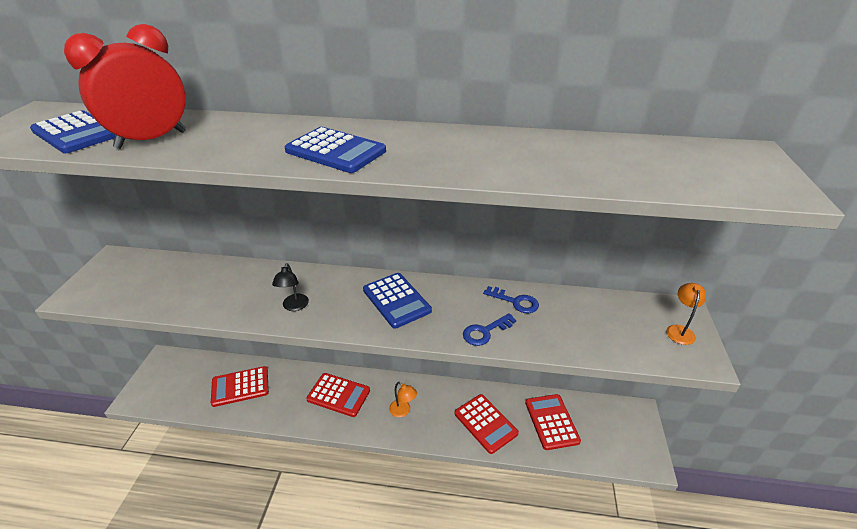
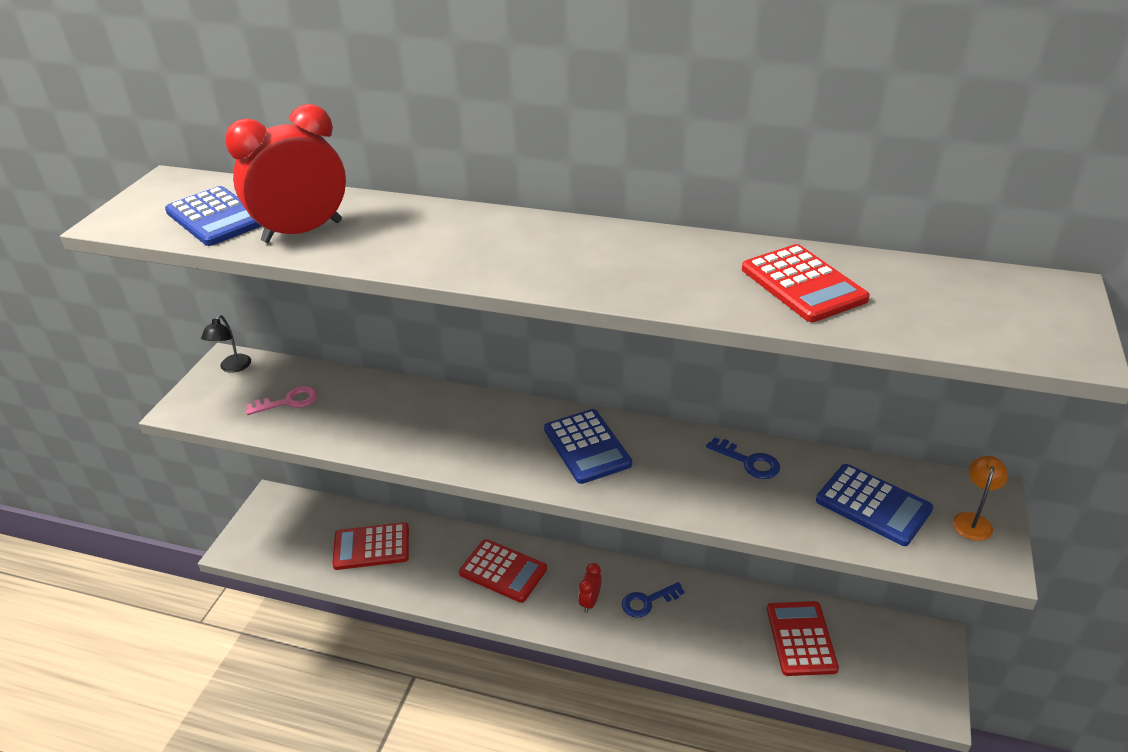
camera: 10 degrees right, 0 degrees up
black lamp [272,263,309,311] -> black lamp moved to [201,315,251,373]
blue calculator [285,127,386,173] -> blue calculator moved to [816,464,933,546]
orange lamp [389,382,417,417] -> red clock [579,563,601,613]
red calculator [454,394,519,454] -> red calculator moved to [742,244,870,322]
blue key [463,313,516,346] -> blue key moved to [622,582,685,618]
none -> pink key [246,386,317,415]

